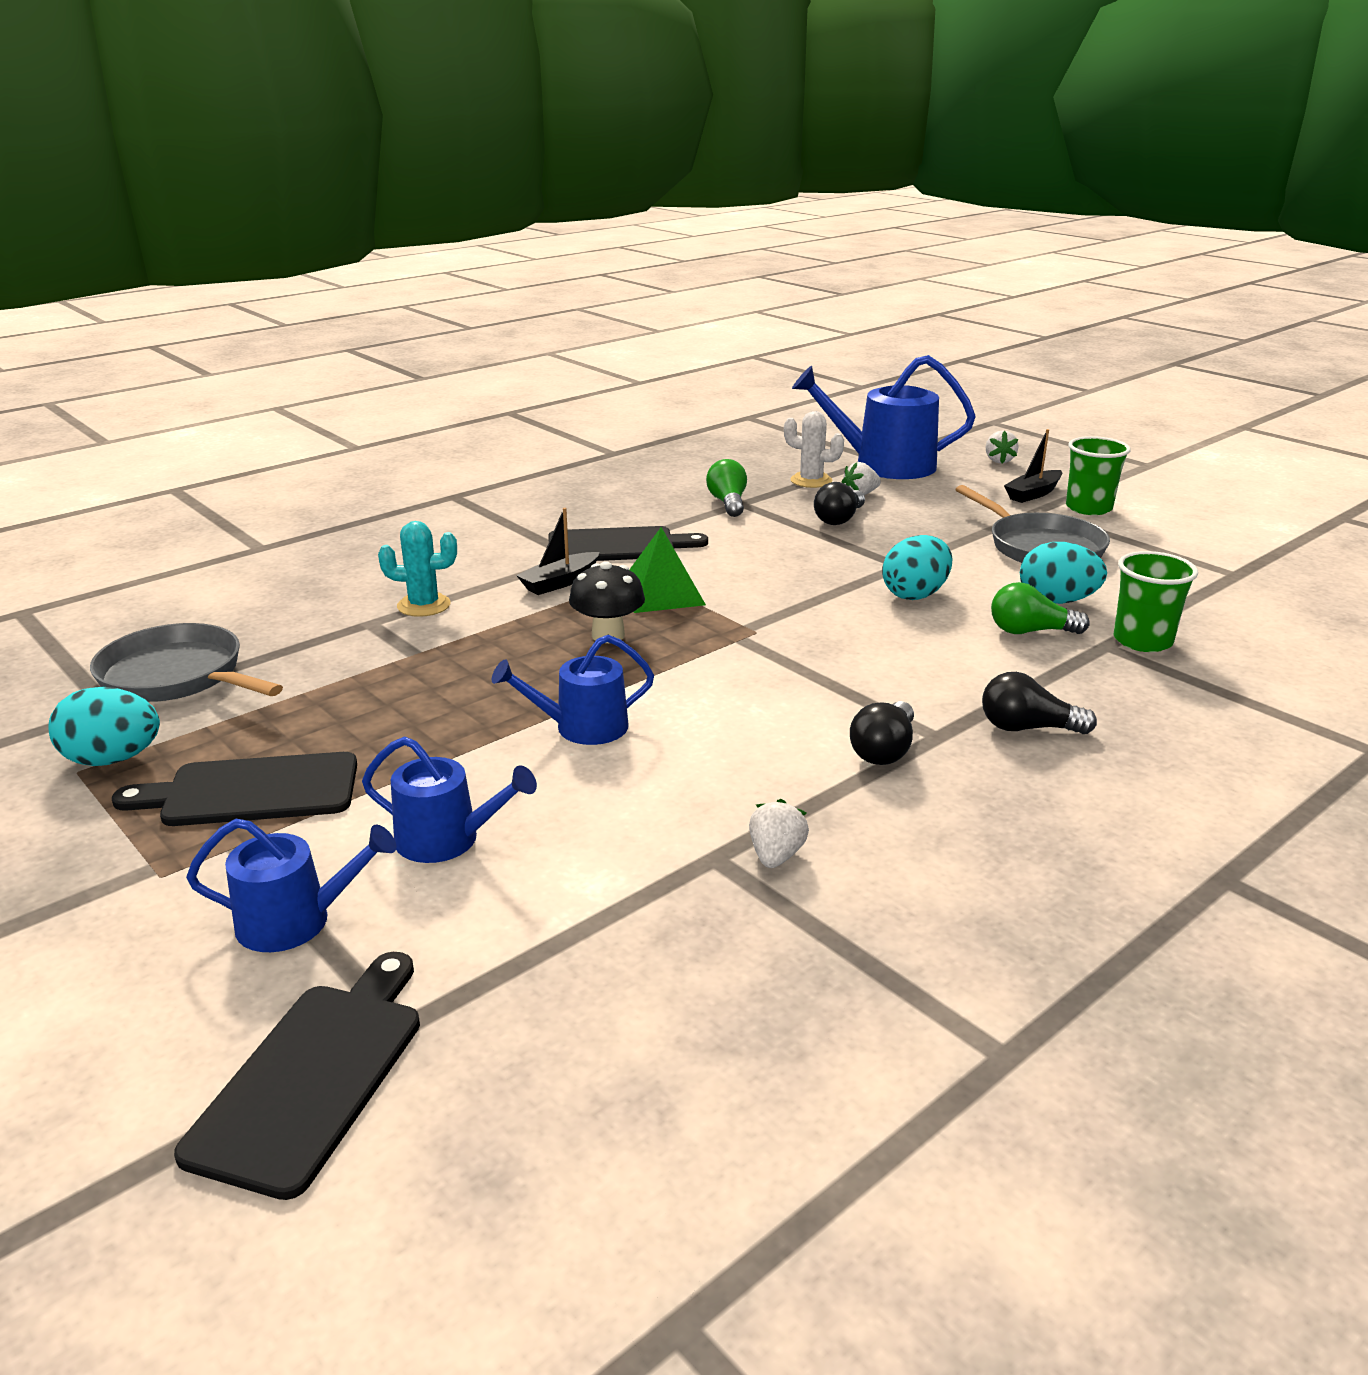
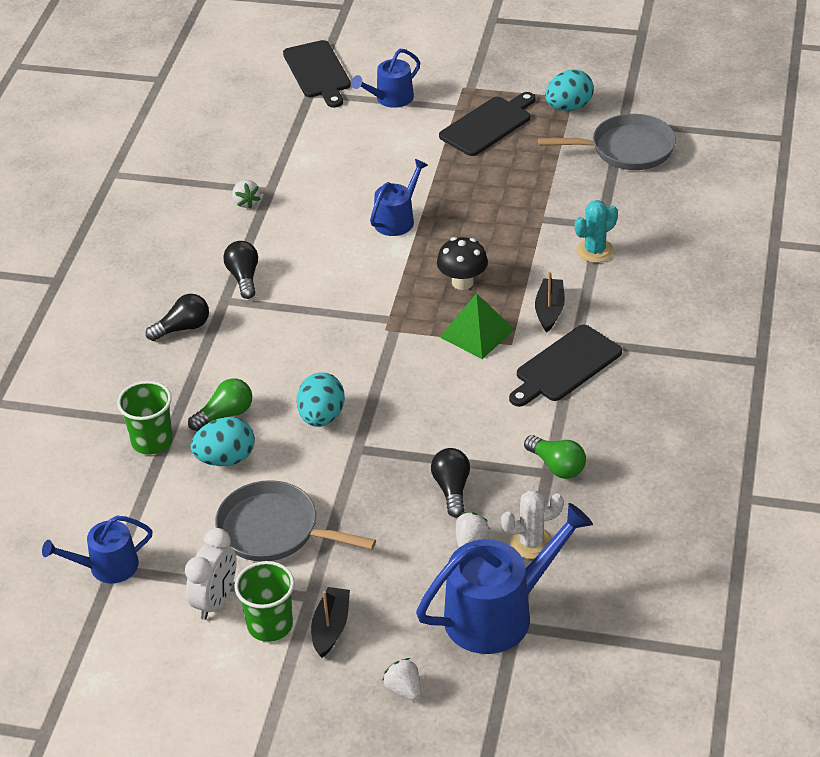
camera: 145 degrees right, 15 degrees up
blue watering can [362,737,537,863] -> blue watering can moved to [42,516,153,583]
none -> white clock [185,528,237,620]

